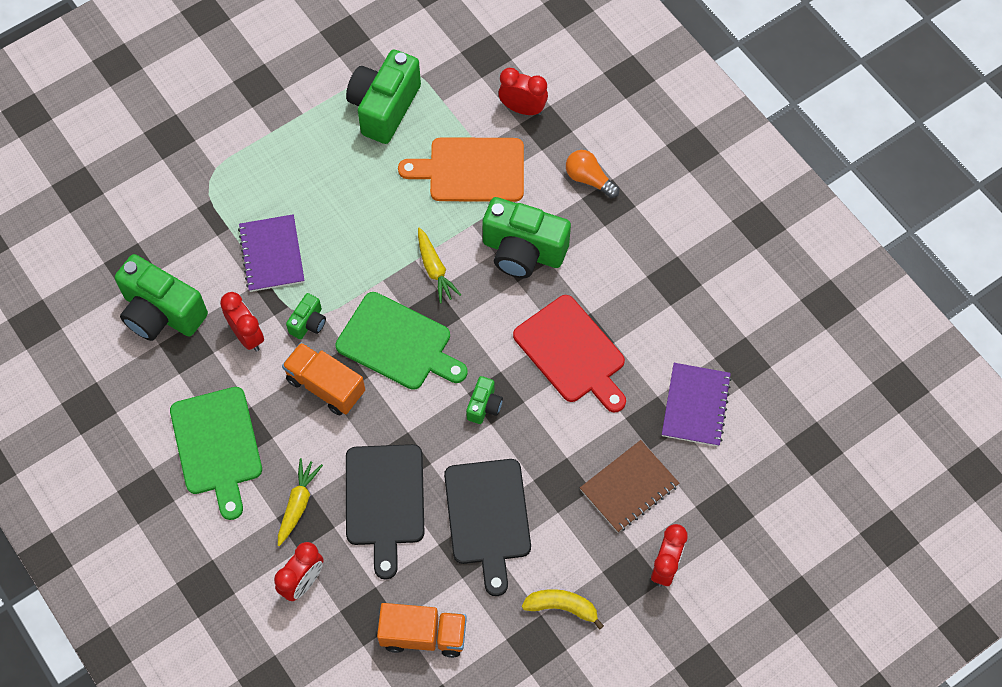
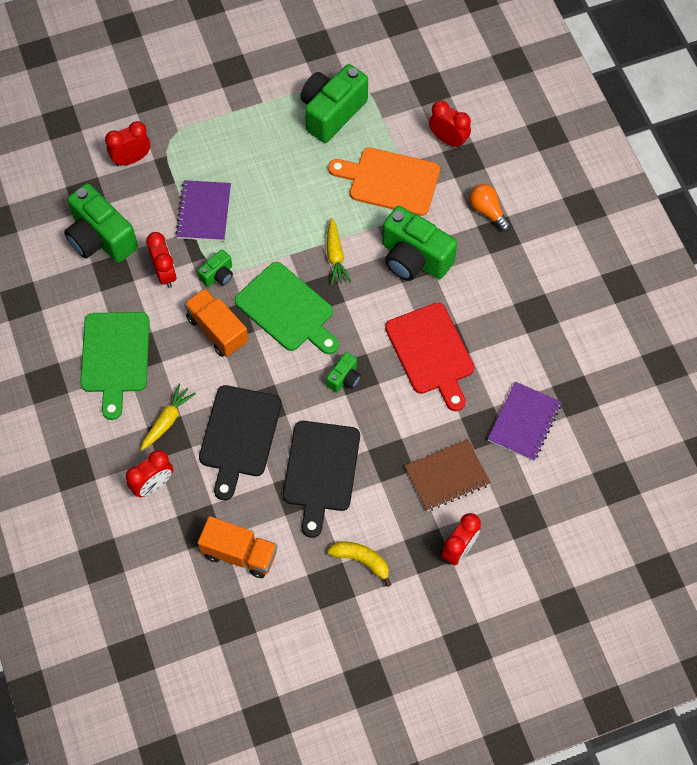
camera: 15 degrees right, 0 degrees up
none -> red clock [105,121,150,166]

